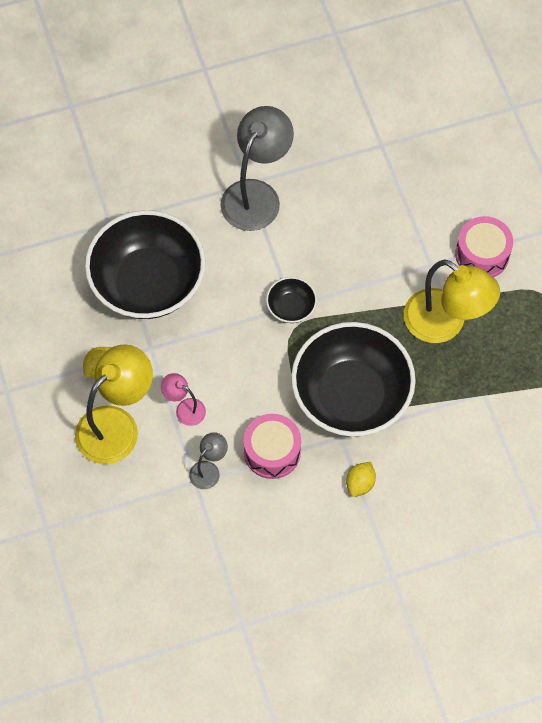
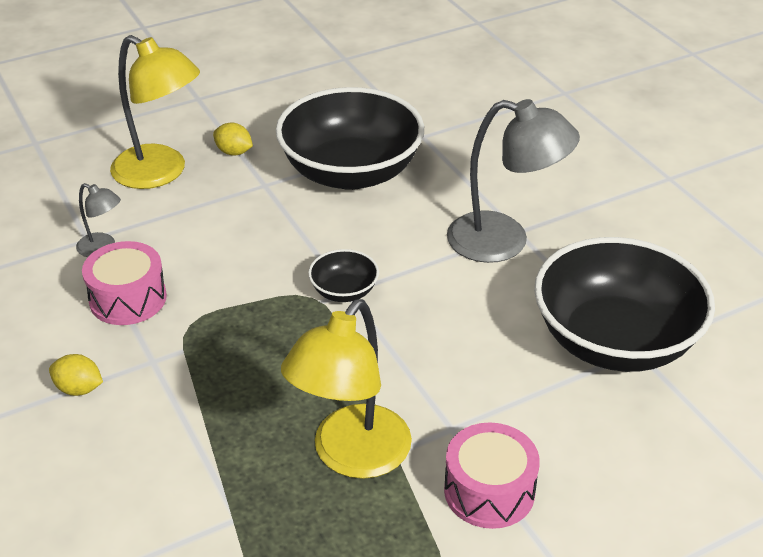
camera: 80 degrees right, 25 degrees down
pink lamp [161,373,206,426] -> none
black bowl [291,322,416,437] -> black bowl moved to [534,237,715,372]

